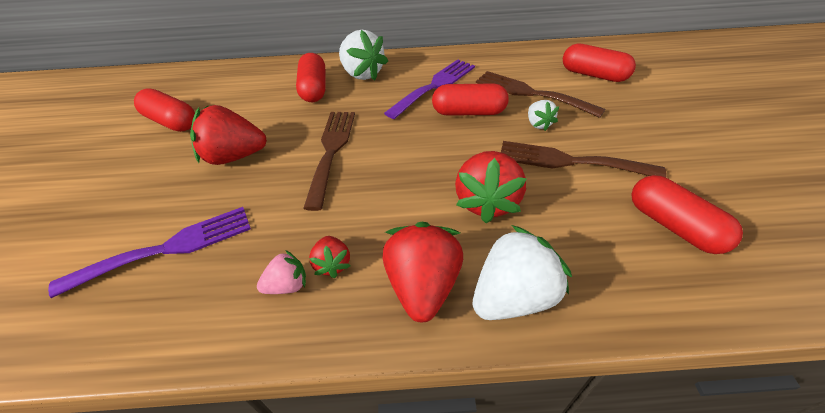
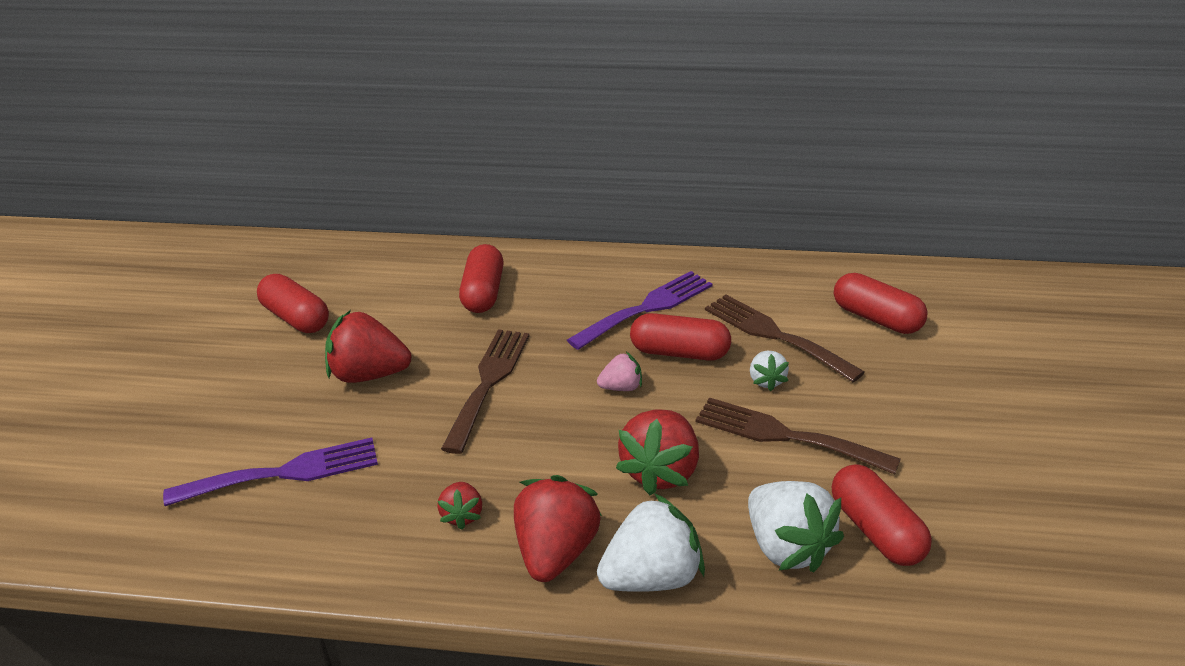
camera: 10 degrees right, 10 degrees down
pink strawberry [257,250,306,294] -> pink strawberry moved to [597,352,642,391]
white strawberry [339,30,388,81] -> white strawberry moved to [748,481,844,573]

